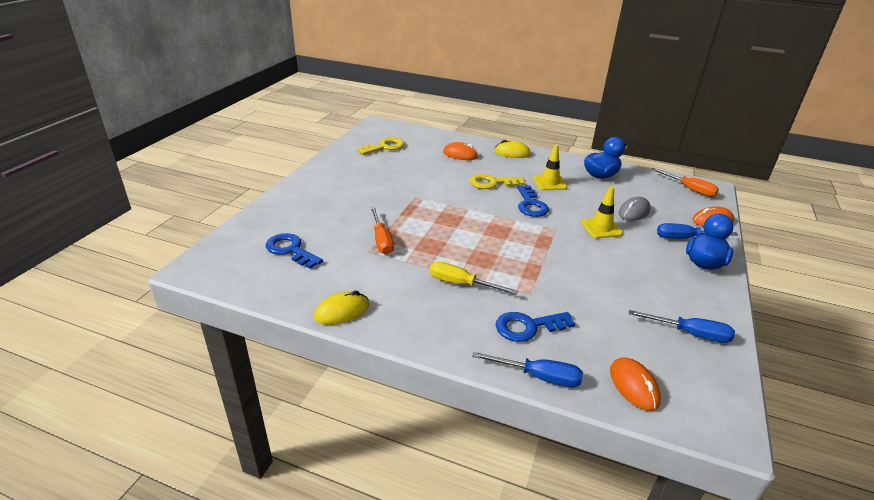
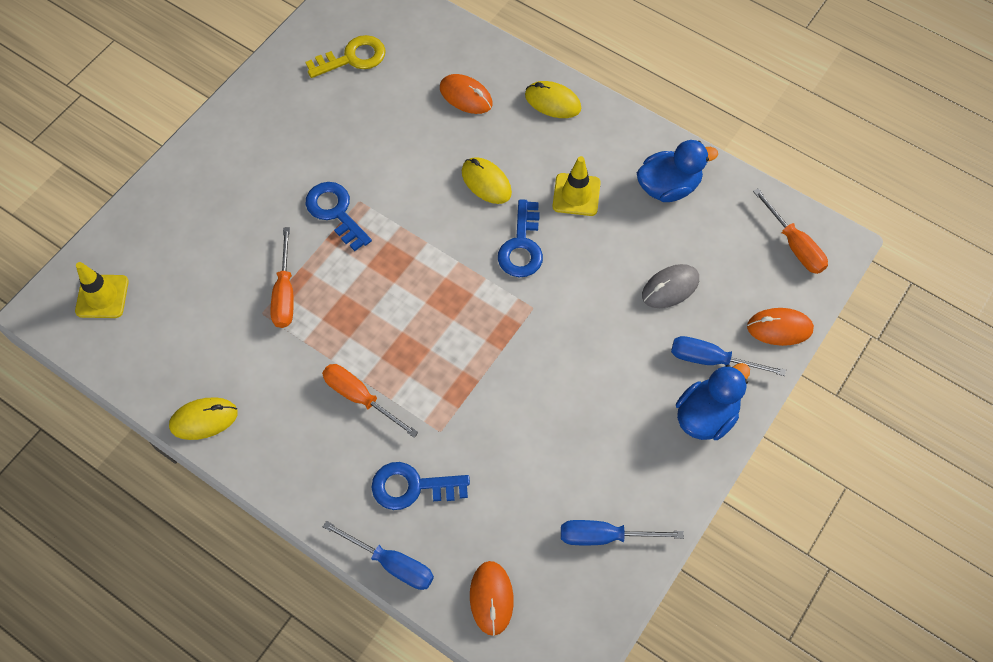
camera: 15 degrees right, 30 degrees up
blue key [266,233,323,269] -> blue key moved to [306,182,372,251]
yellow screwdriver [430,262,518,294] -> orange screwdriver [322,364,419,438]
yellow key [470,174,525,189] -> yellow mouse [462,157,512,204]
yellow traffic cone [581,186,623,238] -> yellow traffic cone moved to [75,262,129,318]
blue screwdriver [629,310,735,343] -> blue screwdriver turned 150 degrees clockwise [561,520,684,545]

